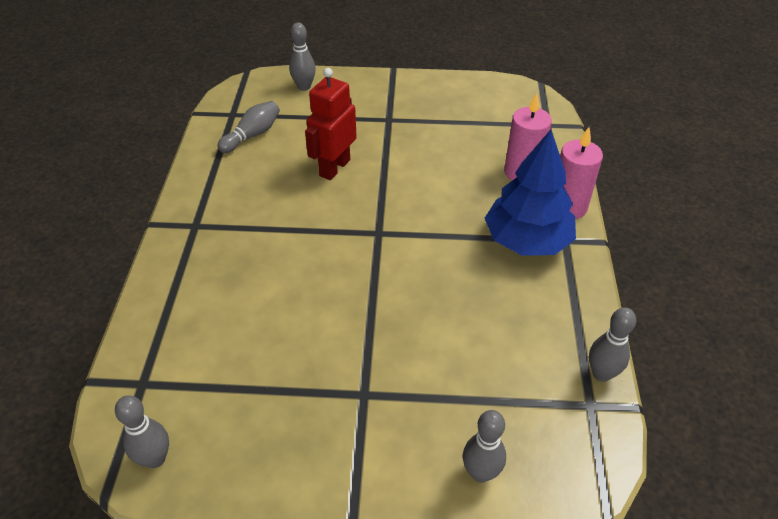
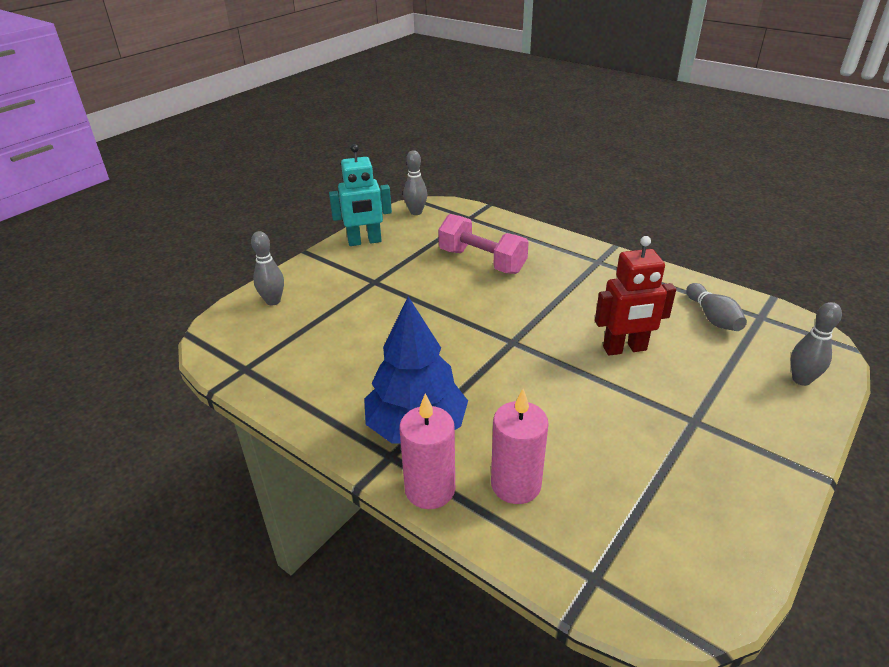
camera: 125 degrees right, 10 degrees down
red robot [305,68,357,180] -> red robot turned 105 degrees clockwise [595,236,676,356]
grey bowling pin [589,307,636,382] -> none
none -> turquoise robot [329,144,392,246]
none -> pink dumbbell [438,214,529,274]

